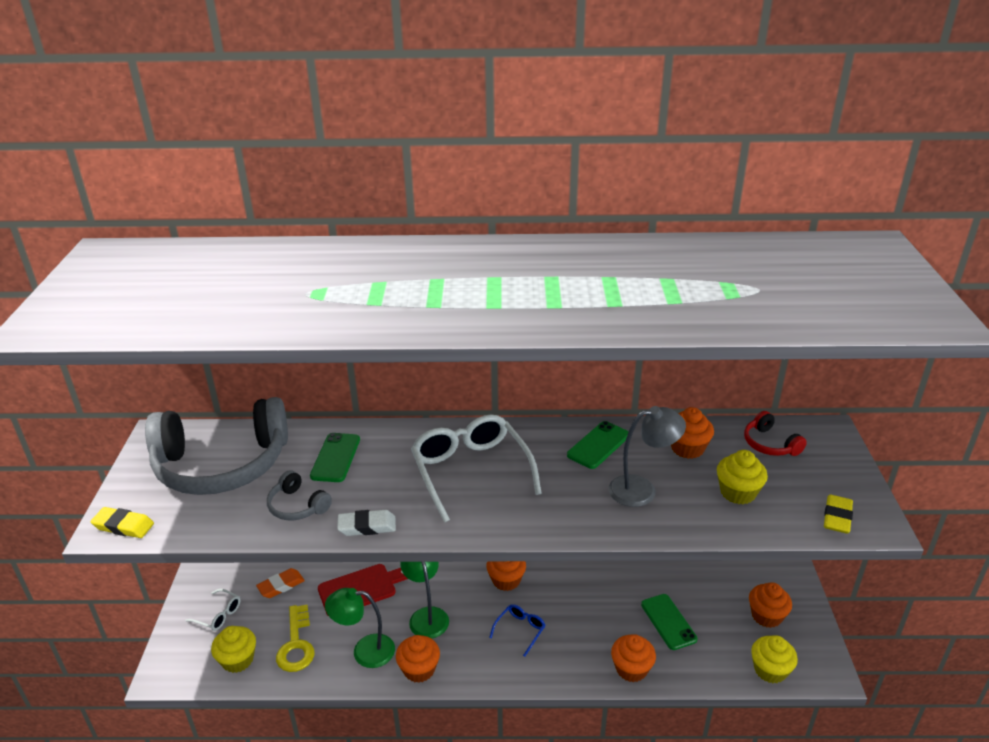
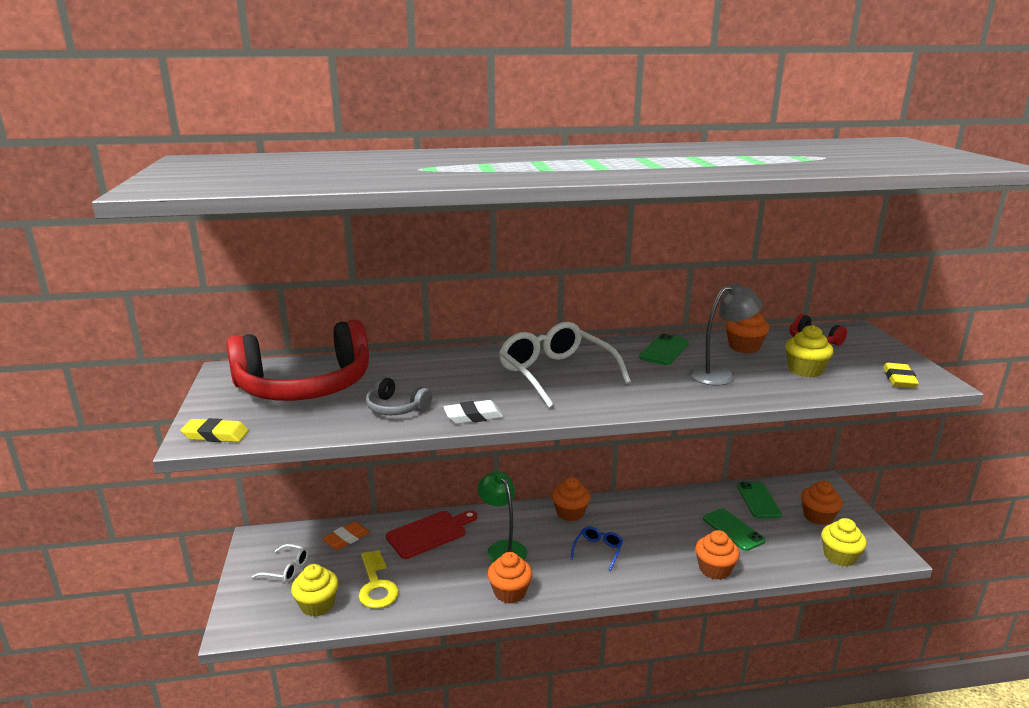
camera: 10 degrees left, 10 degrees down
grey headphones [145,397,288,495] -> red headphones [227,319,369,401]
green phone [310,433,360,482] -> green phone moved to [737,482,782,518]
green lamp [325,588,395,668] -> none

